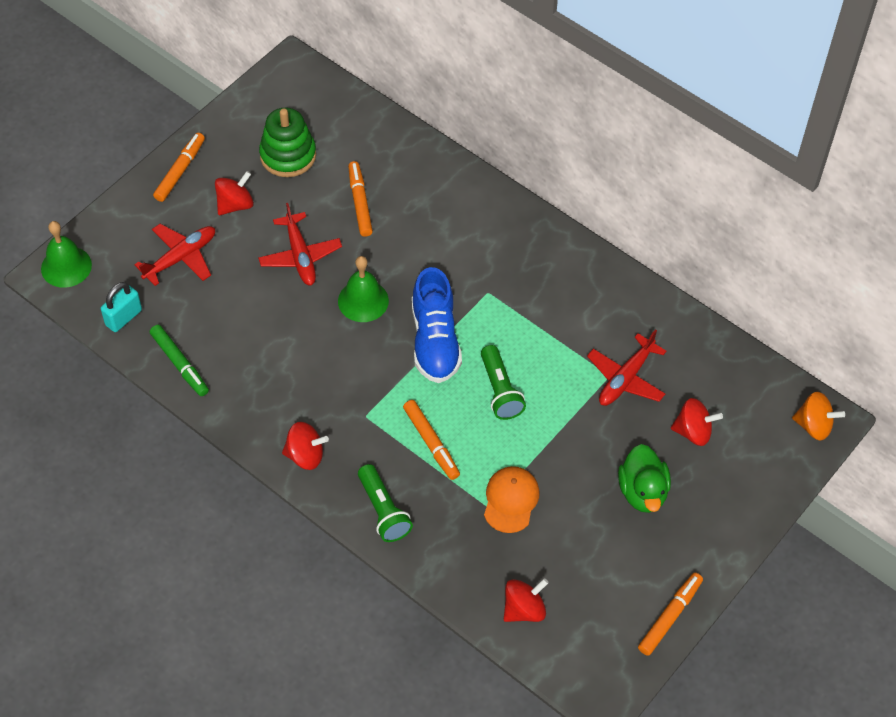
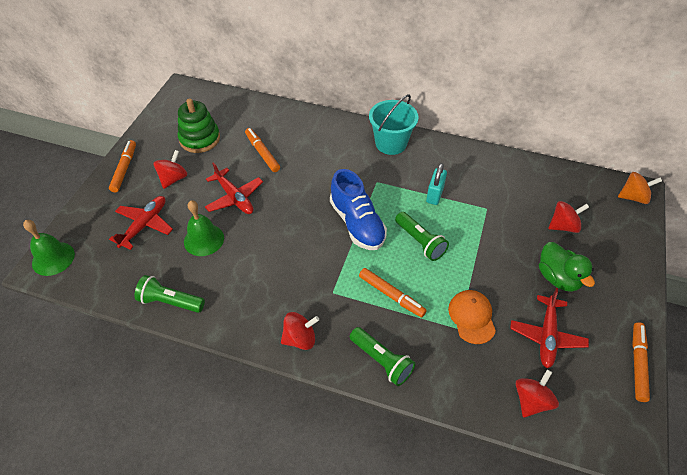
camera: 20 degrees left, 5 degrees down
turquoise padlock [101,282,142,332] -> turquoise padlock moved to [426,163,447,205]
green marker [150,325,209,396] -> green flashlight [134,275,205,313]
green bell [338,256,389,322] -> green bell moved to [184,200,224,256]
red plane [587,329,667,406] -> red plane moved to [510,288,589,368]
none -> turquoise bucket [369,94,419,155]

